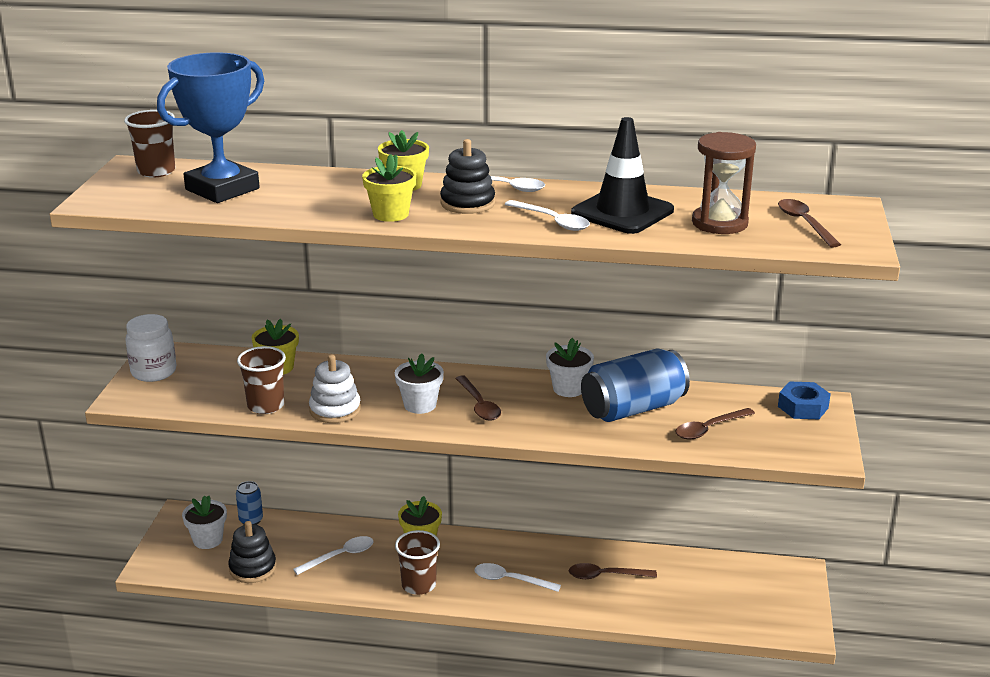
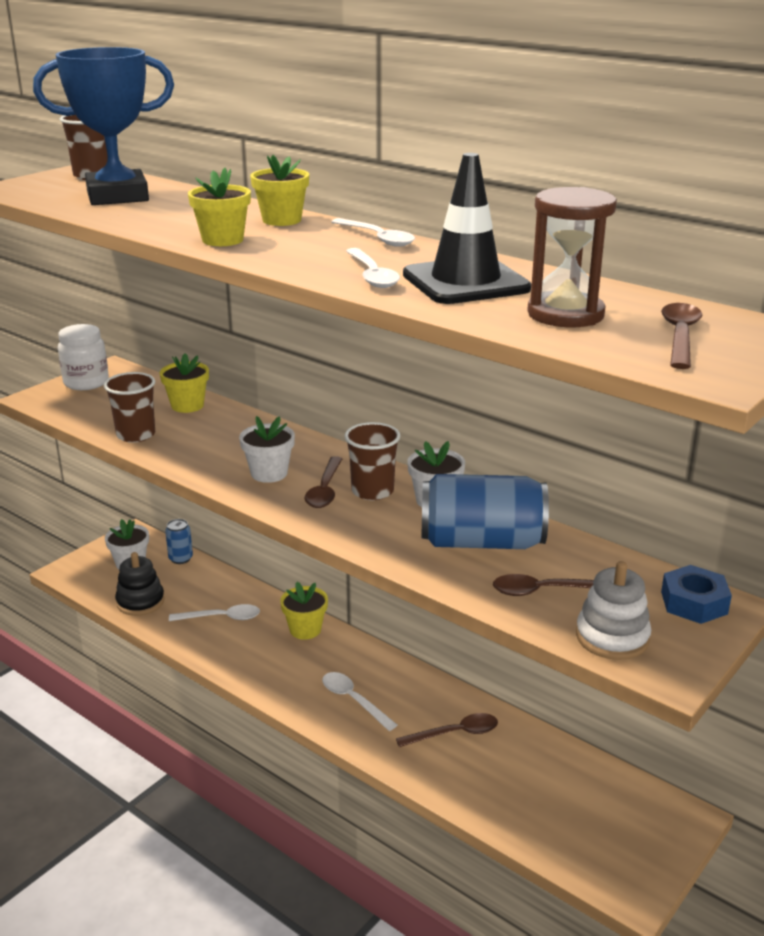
camera: 30 degrees right, 0 degrees up
white stacking toy [309,355,361,423] -> white stacking toy moved to [576,561,651,660]
brown cup [395,530,440,595] -> brown cup moved to [344,422,400,500]
black stacking toy [440,139,495,214] -> none
brown spoon [569,563,657,579] -> brown spoon turned 135 degrees clockwise [396,713,498,747]

